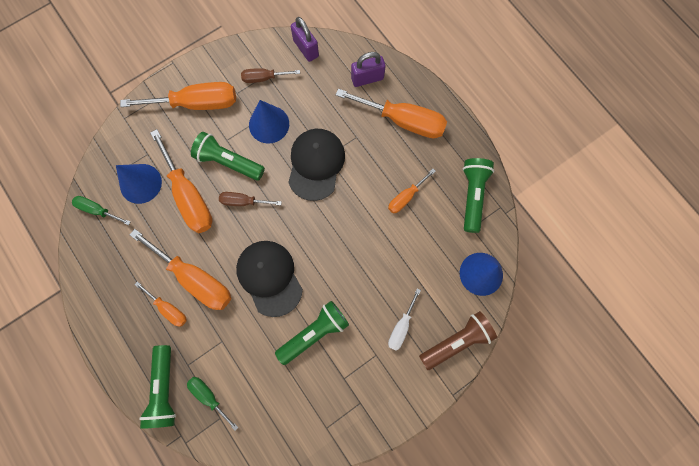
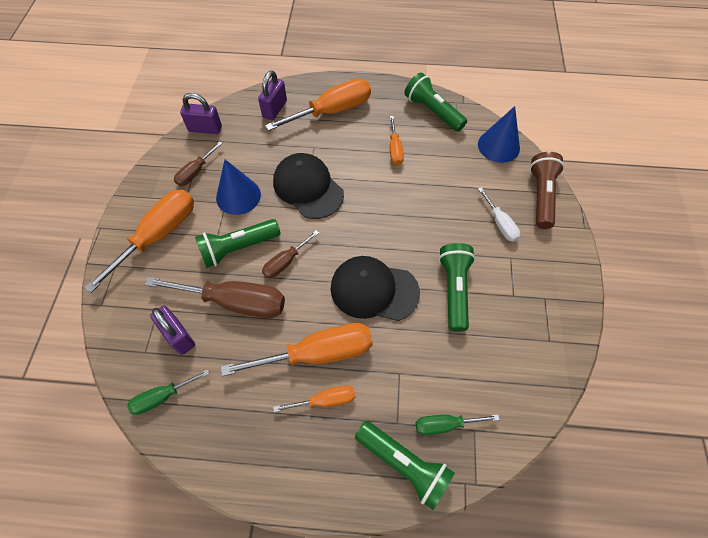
camera: 50 degrees left, 15 degrees down
blue cone [116,164,162,204] -> purple padlock [150,306,195,355]
orange screwdriver [150,129,212,233] -> brown screwdriver [144,277,285,318]

